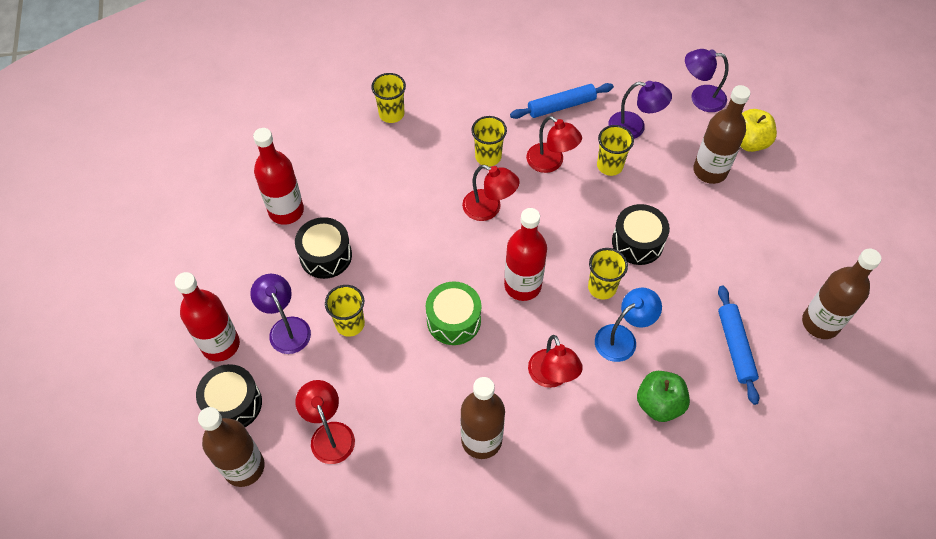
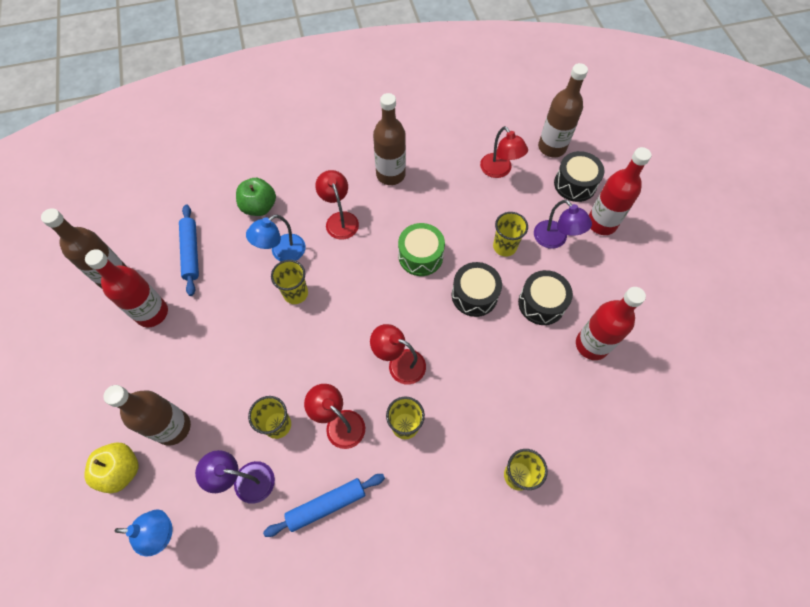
camera: 175 degrees right, 5 degrees up
red bottle [504,208,547,301] -> red bottle moved to [85,249,168,327]
black drum [612,204,670,265] -> black drum moved to [452,262,502,317]
purple lamp [685,49,729,112] -> blue lamp [115,509,173,557]

